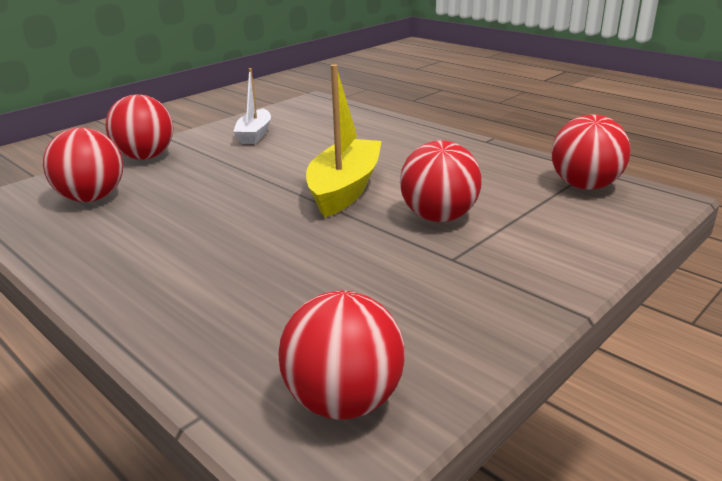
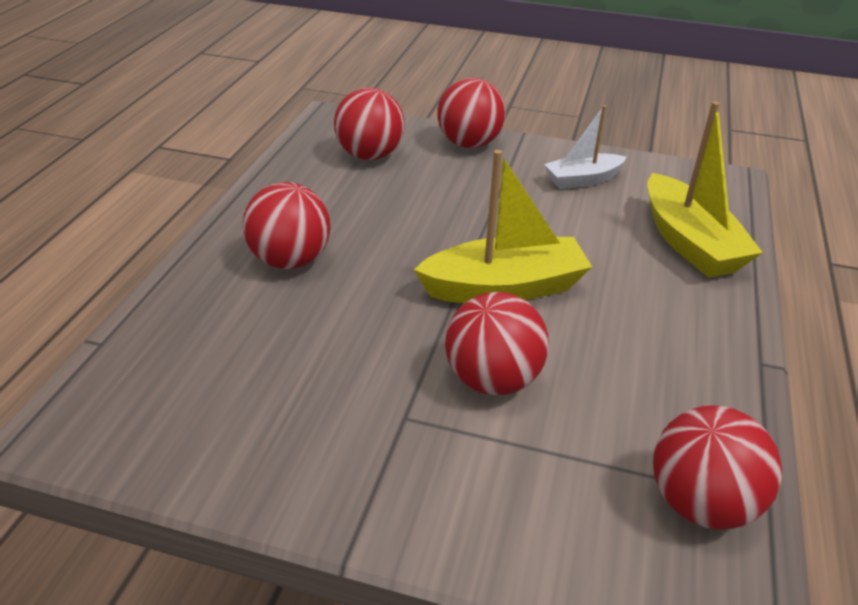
camera: 60 degrees right, 10 degrees up
red ball [279,291,405,420] -> red ball moved to [243,182,331,269]
none -> yellow boat [648,101,763,278]

